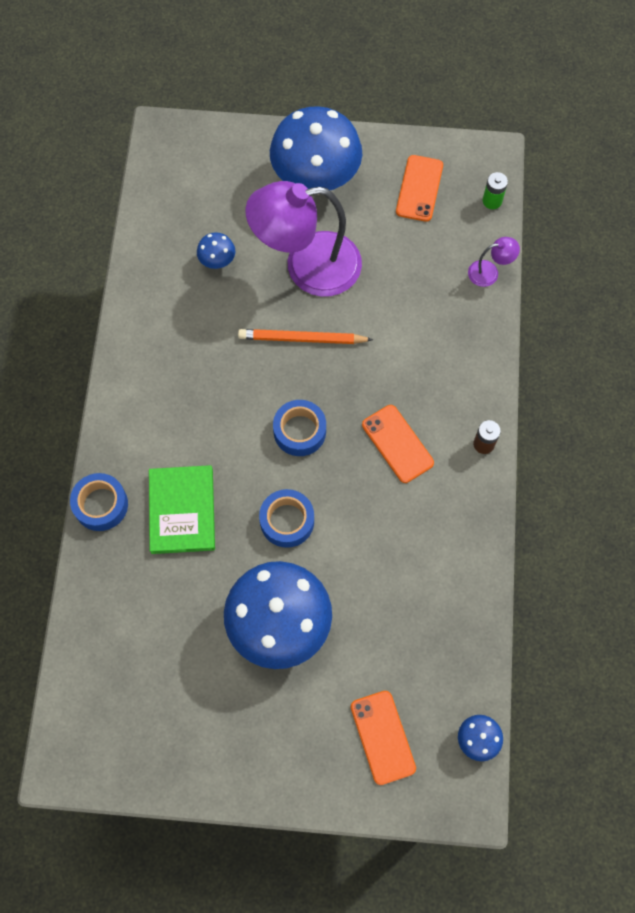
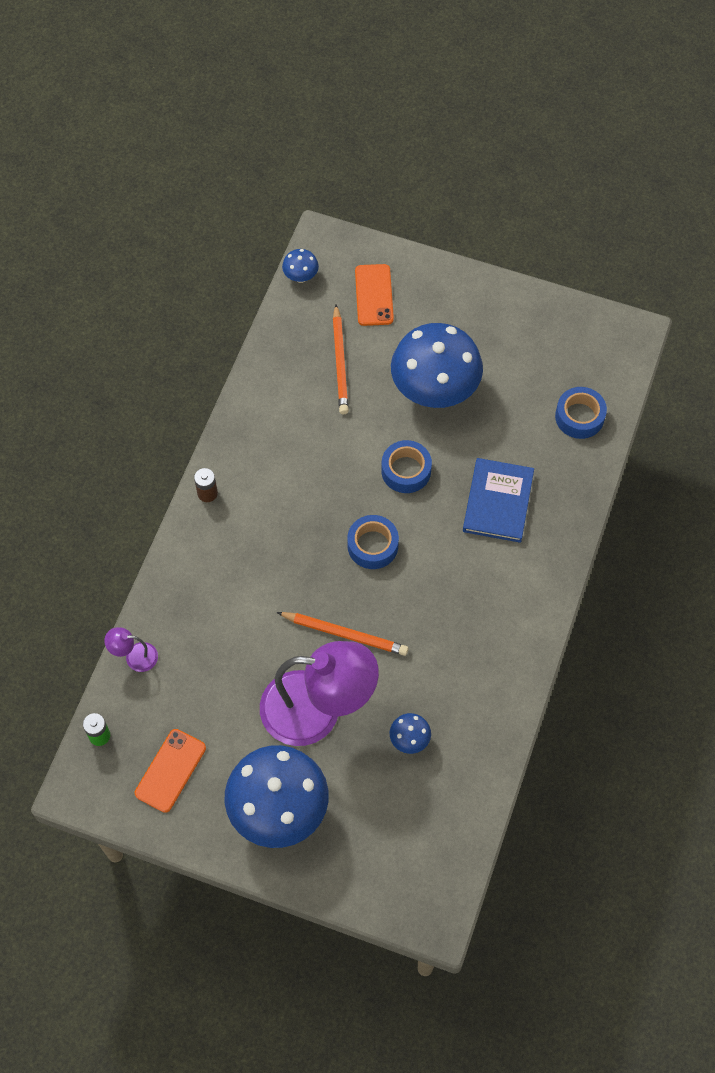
camera: 165 degrees left, 5 degrees down
blue tape [70,473,128,531] -> blue tape moved to [555,387,607,439]
green book [149,465,215,554] -> blue book [463,458,534,543]
orange phone [362,405,434,483] -> none
none -> orange pencil [333,304,349,414]

